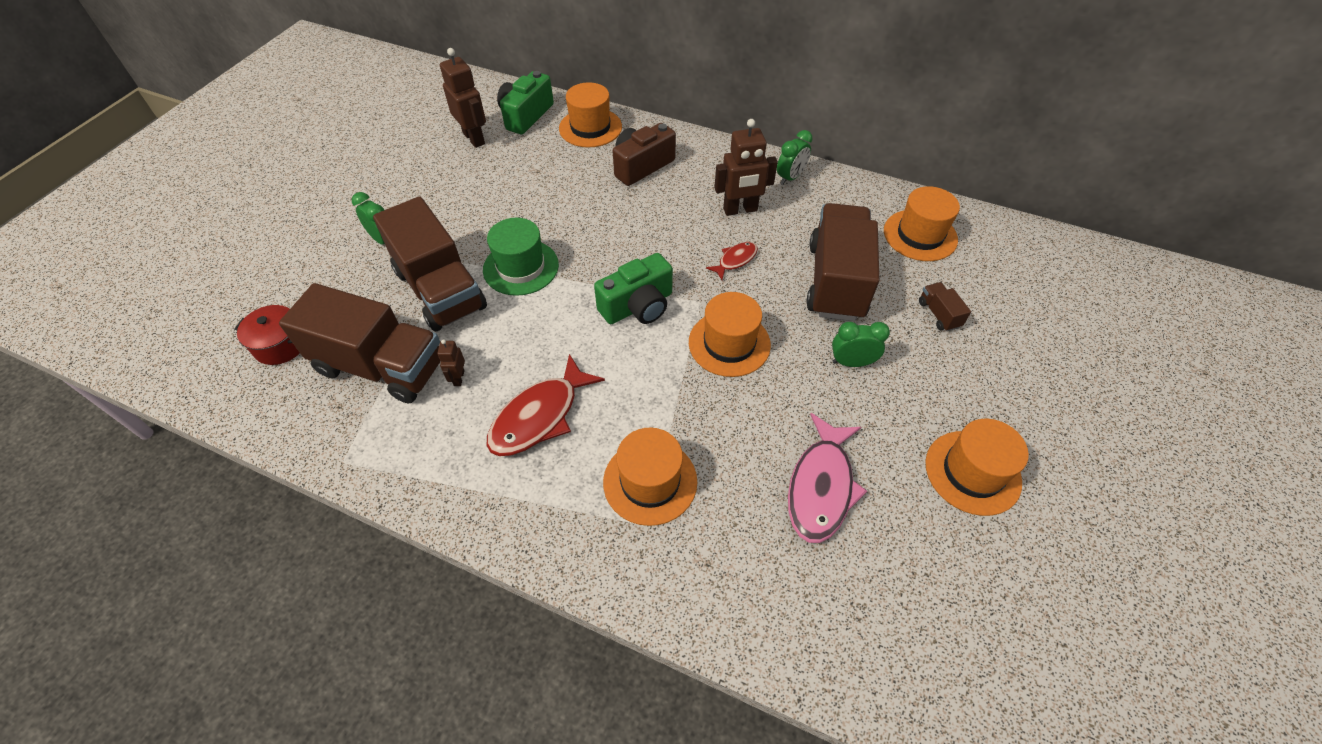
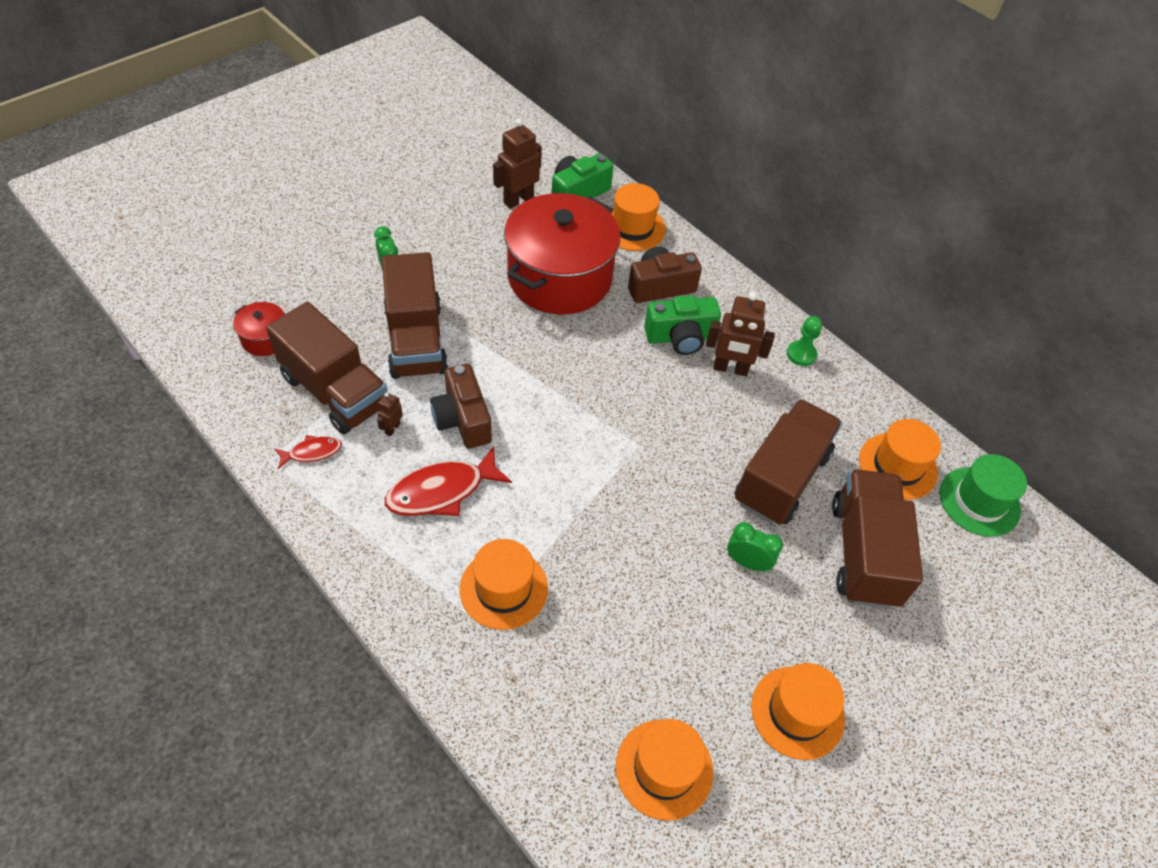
camera: 20 degrees right, 0 degrees up
brown robot [440,48,486,148] -> brown robot turned 120 degrees counterclockwise [493,119,542,209]
green hat [483,218,559,296] -> green hat moved to [940,454,1027,537]
green camera [594,253,673,324] -> green camera moved to [644,295,721,355]
orange hat [689,292,771,377] -> orange hat moved to [616,719,713,821]
red fish [706,242,758,280] -> red fish moved to [274,435,342,469]
green clock [777,130,813,185] -> green pawn [787,316,822,366]
pink fish [788,413,867,543] -> none
brown truck [919,282,971,332] -> brown truck [832,469,923,609], size x2.50
none -> brown camera [430,364,492,448]
none -> red pot [504,193,621,315]

